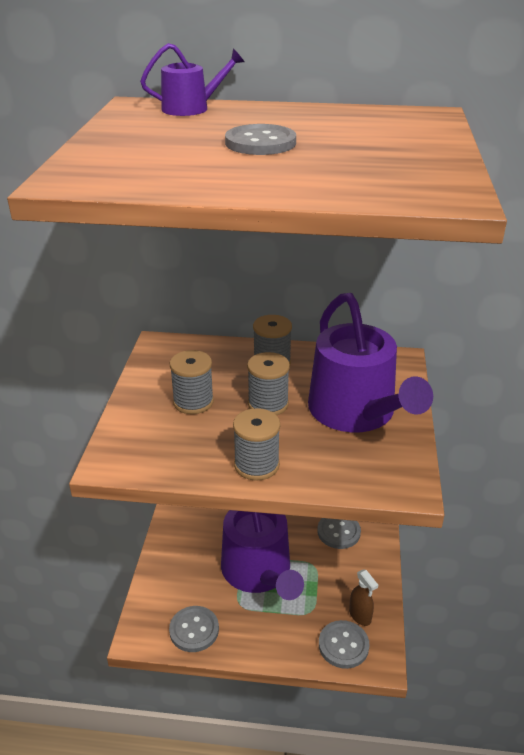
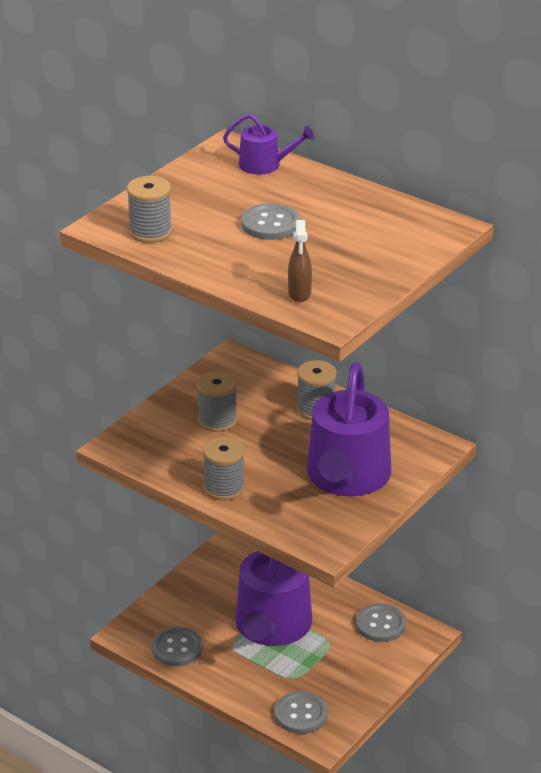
camera: 30 degrees right, 0 degrees up
grey spool [247,352,290,415] -> grey spool moved to [127,176,172,243]
brown spray bottle [349,570,378,626] -> brown spray bottle moved to [288,220,312,302]

